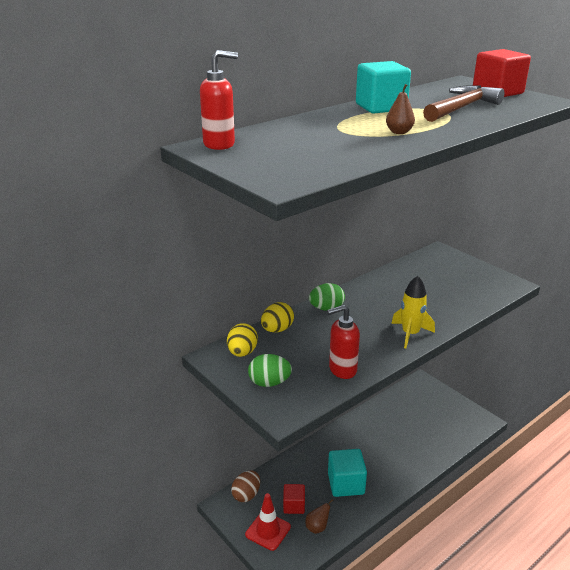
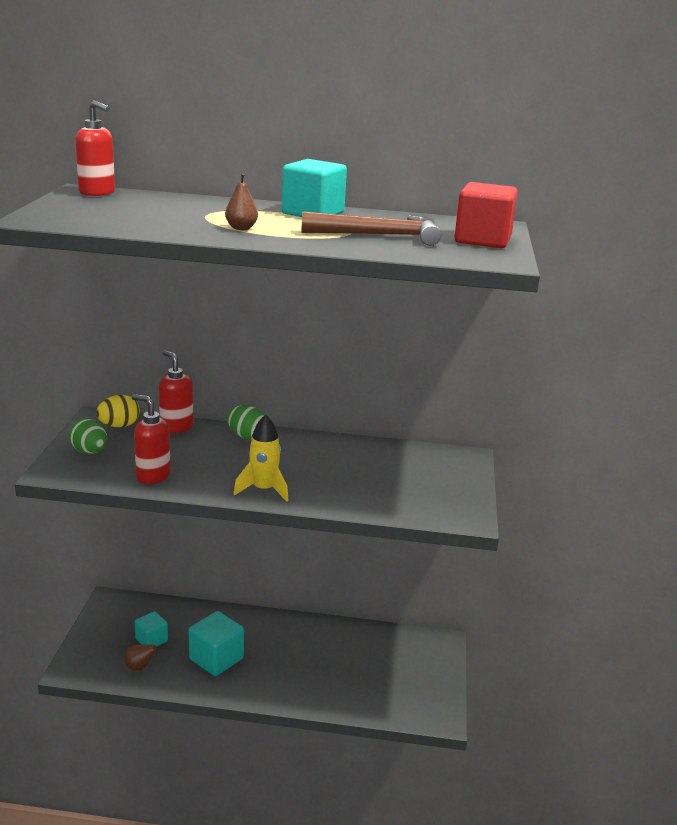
camera: 45 degrees right, 5 degrees down
brown egg [231,471,260,502] -> none
red traffic cone [245,493,291,551] -> none
yellow egg [261,302,294,332] -> red soap dispenser [159,350,193,433]
red cube [283,484,305,514] -> turquoise cube [135,611,168,646]

